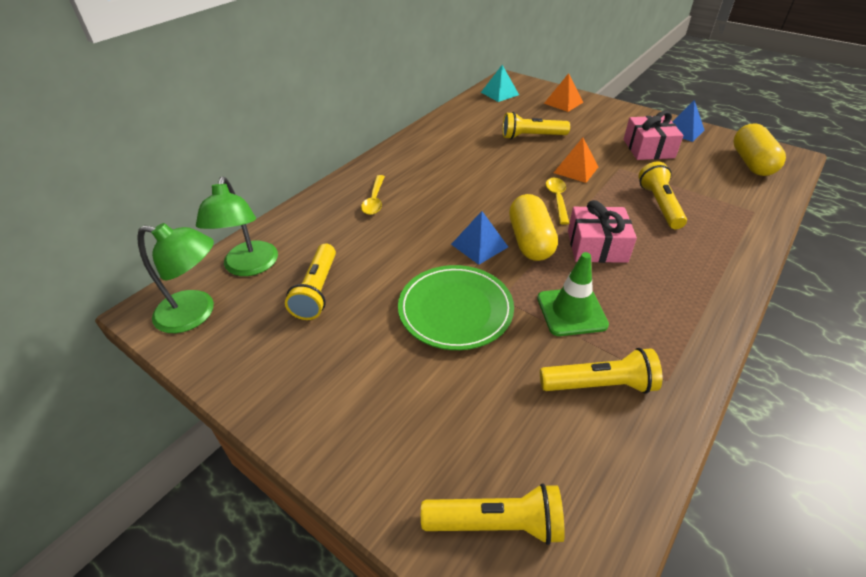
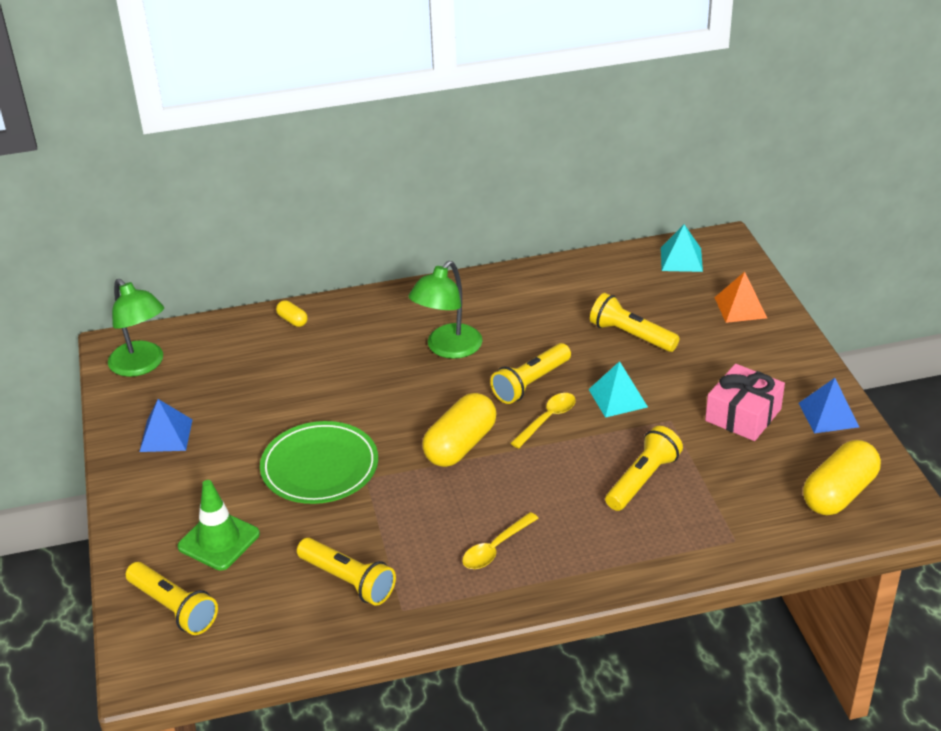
camera: 40 degrees right, 5 degrees down
green lamp [196,177,278,276] -> green lamp moved to [409,261,483,359]
yellow flashlight [285,244,336,320] -> yellow flashlight moved to [490,343,571,404]
yellow spoon [361,175,385,215] -> yellow spoon moved to [462,512,539,569]
blue pyramid [451,211,508,265] -> blue pyramid moved to [139,399,193,452]
green traffic cone [537,252,609,336] -> green traffic cone moved to [178,480,260,571]
orange pyramid [554,137,598,183] -> turquoise pyramid [588,361,648,418]
pink gift [568,200,637,263] -> none
none -> yellow capsule [276,300,308,327]

